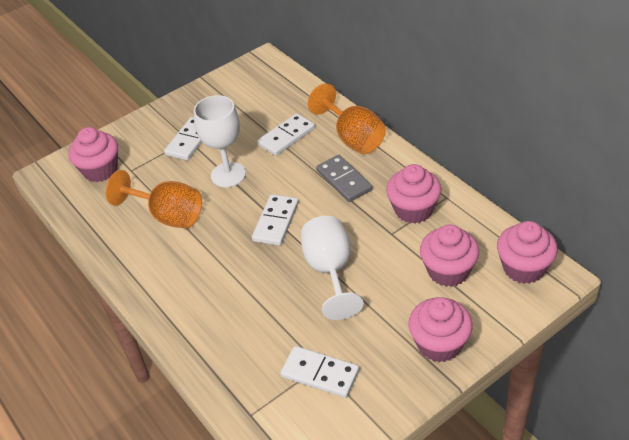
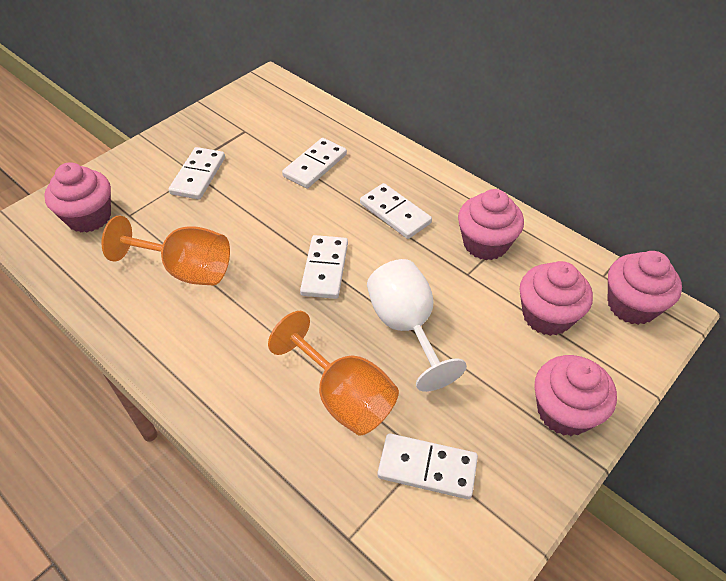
camera: 15 degrees left, 5 degrees up
white goblet [194,95,246,187] -> none
orange goblet [308,83,386,154] -> orange goblet moved to [268,311,399,435]
grey domino [316,155,372,202] -> white domino [360,183,432,239]

